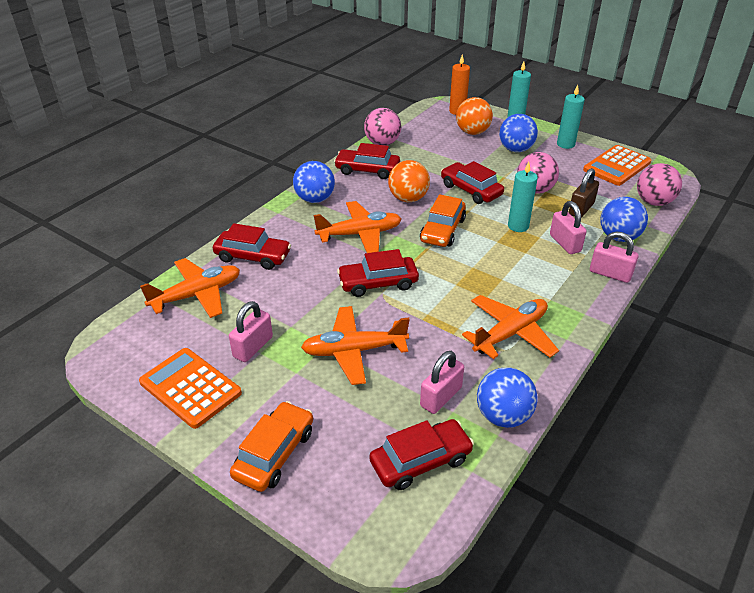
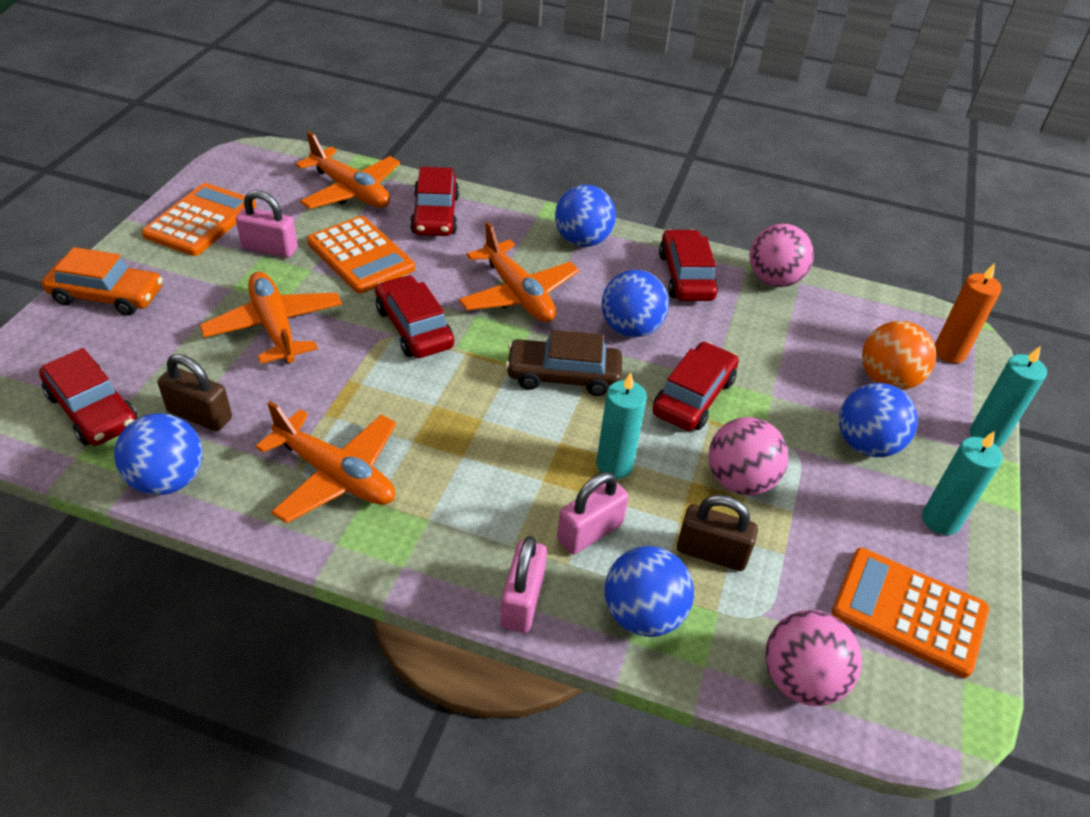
camera: 70 degrees right, 5 degrees up
orange ball [388,160,430,202] -> blue ball [602,270,669,337]
orange car [420,194,466,247] -> brown car [505,330,622,396]
pink padlock [420,351,464,414] -> brown padlock [158,354,232,431]
none -> orange calculator [307,216,415,293]

